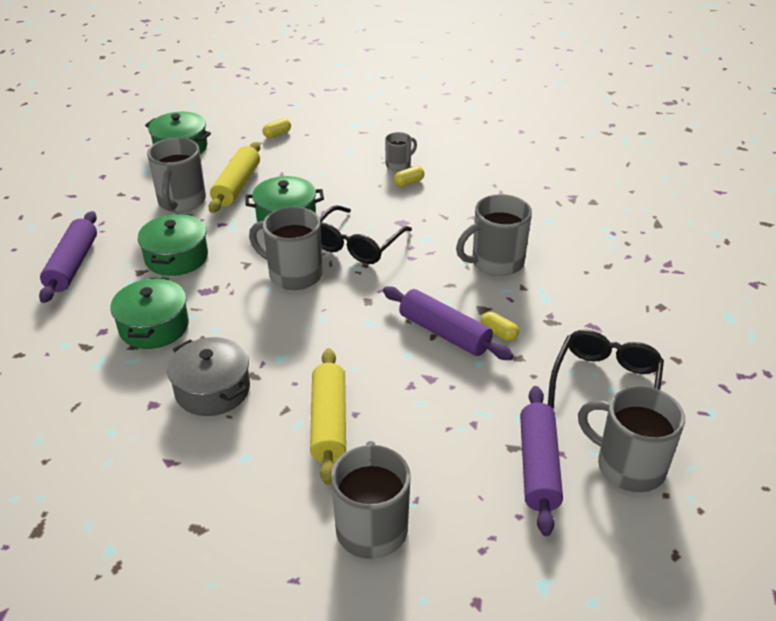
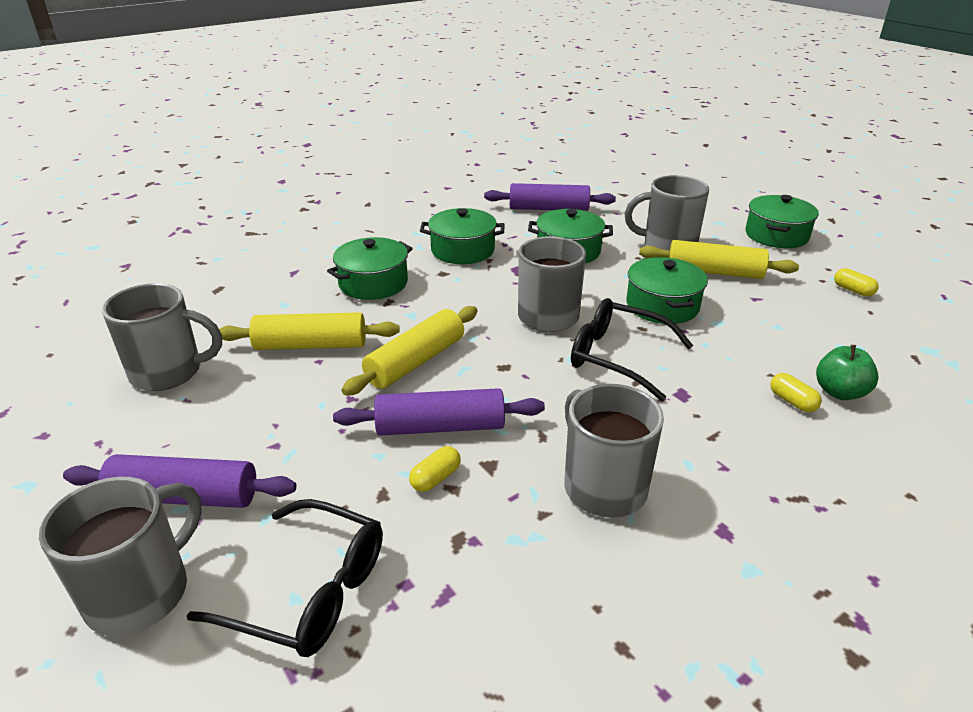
camera: 90 degrees right, 5 degrees down
grey pot [167,337,250,416] -> green pot [327,237,413,300]
purple rolling pin [383,286,513,360] -> purple rolling pin turned 45 degrees clockwise [333,388,545,436]
grey mug [385,132,417,171] -> green apple [816,345,879,400]
none -> yellow rolling pin [342,306,478,396]

